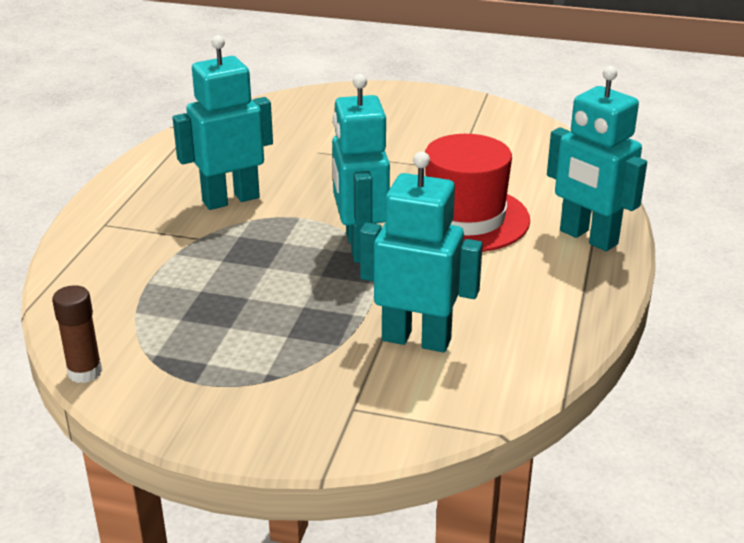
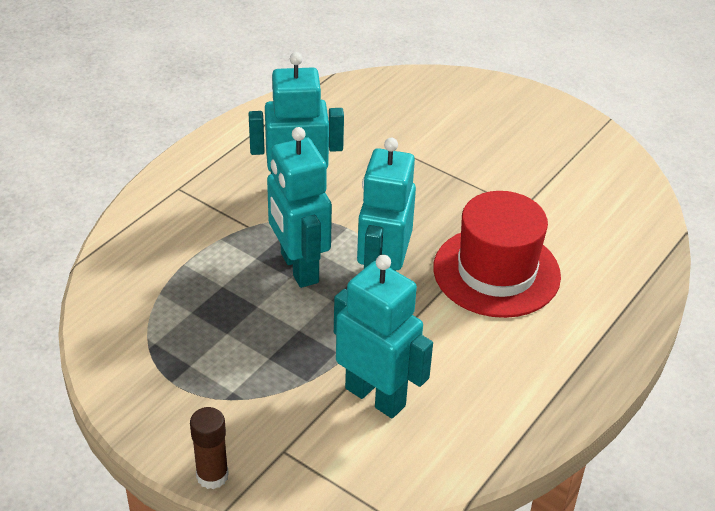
camera: 20 degrees right, 10 degrees up
brown glue stick [52,285,102,383] -> brown glue stick moved to [190,407,229,489]
turquoise robot [547,66,647,251] -> turquoise robot moved to [267,127,332,288]

